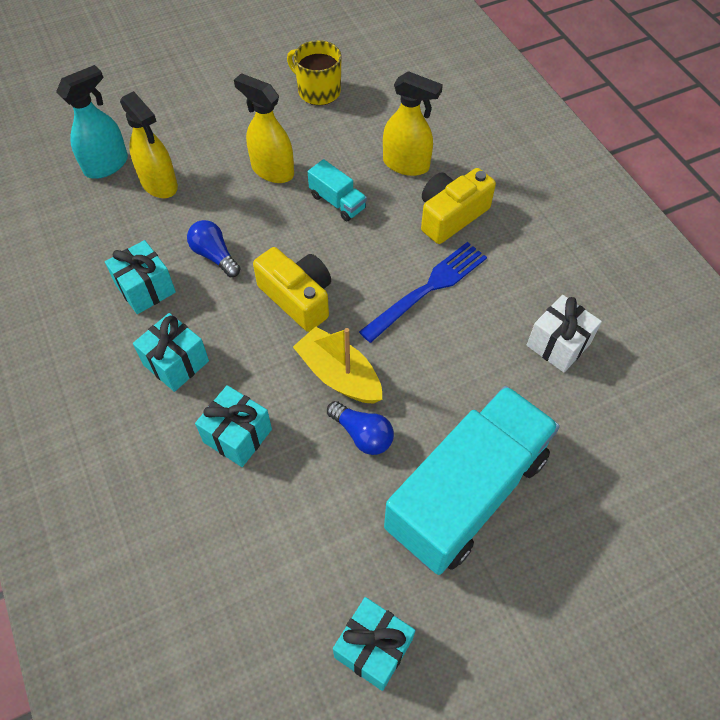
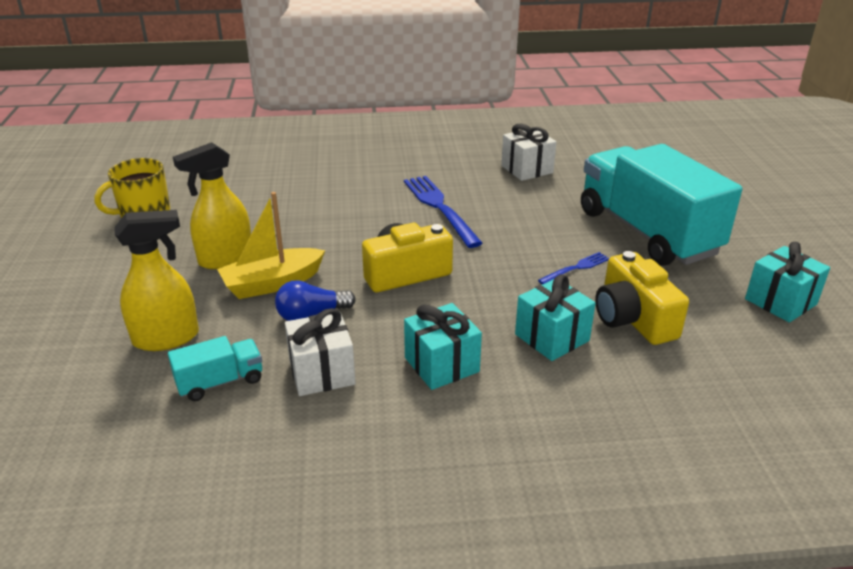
camera: 70 degrees left, 25 degrees down
turquoise spray bottle [56,65,128,179] -> none
turquoise gift [105,240,176,314] -> white gift [285,308,356,396]
yellow boat [293,327,382,404] -> yellow boat moved to [217,192,325,299]
turquoise truck [308,159,367,221] -> turquoise truck moved to [168,336,262,401]
blue light bulb [327,401,394,455] -> blue fork [538,252,609,284]
yellow spray bottle [383,71,443,176] -> none
yellow camera [421,168,496,244] -> yellow camera moved to [595,251,689,345]

